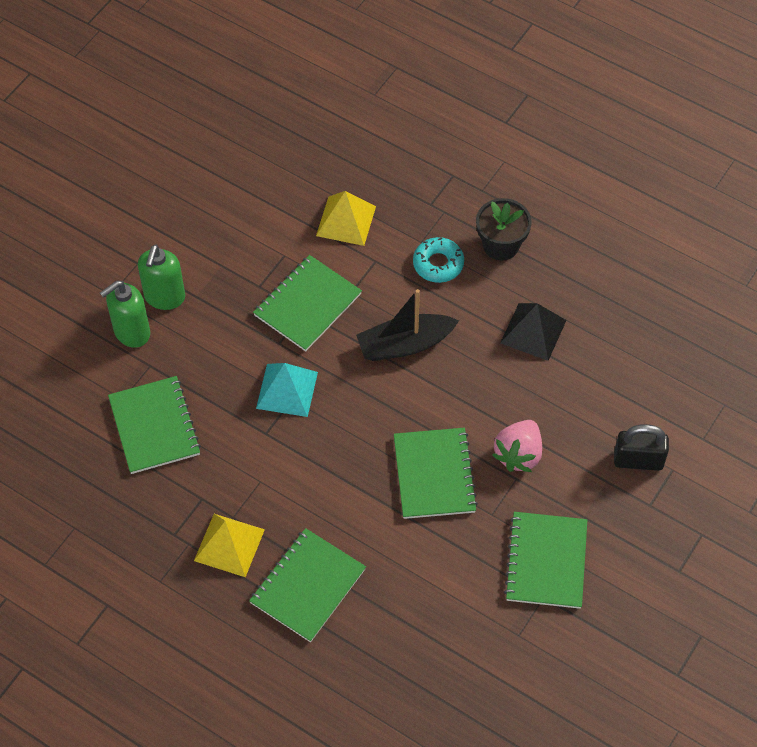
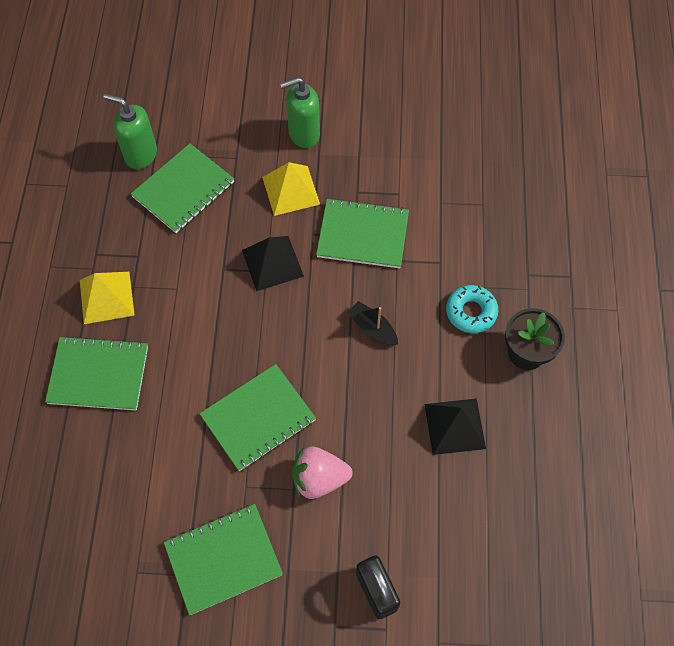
camera: 60 degrees right, 5 degrees up
green soap dispenser [100,281,150,348] -> green soap dispenser moved to [103,94,157,169]
turquoise pyramid [256,363,318,417] -> black pyramid [242,236,304,291]
yellow pyramid [316,191,376,246] -> yellow pyramid moved to [262,162,320,216]
black boat [356,289,459,361] -> black boat [347,301,398,345], size x0.60

